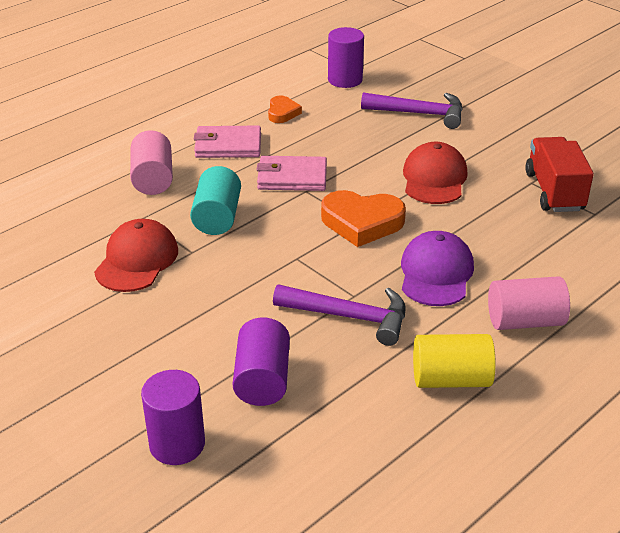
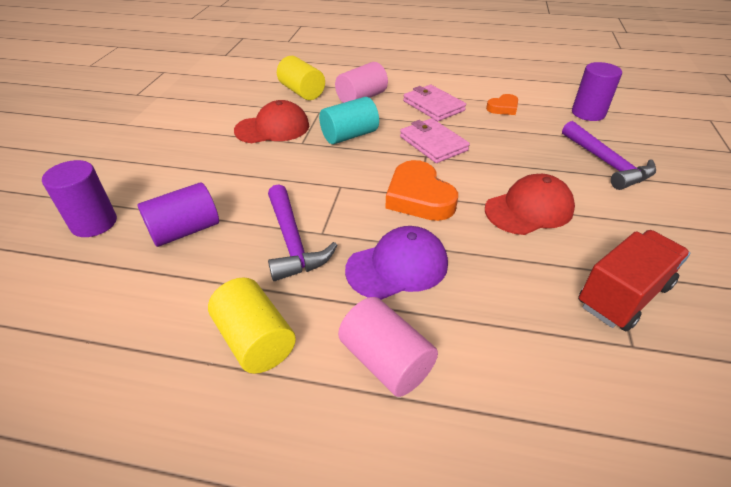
camera: 55 degrees right, 5 degrees up
none -> yellow cylinder [277,56,325,100]

